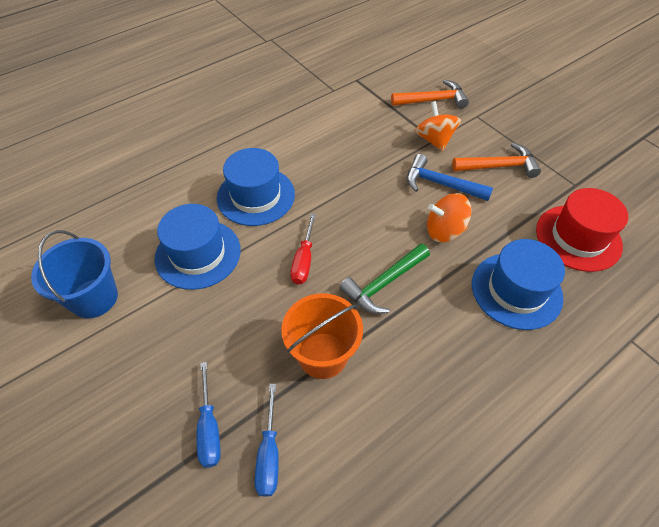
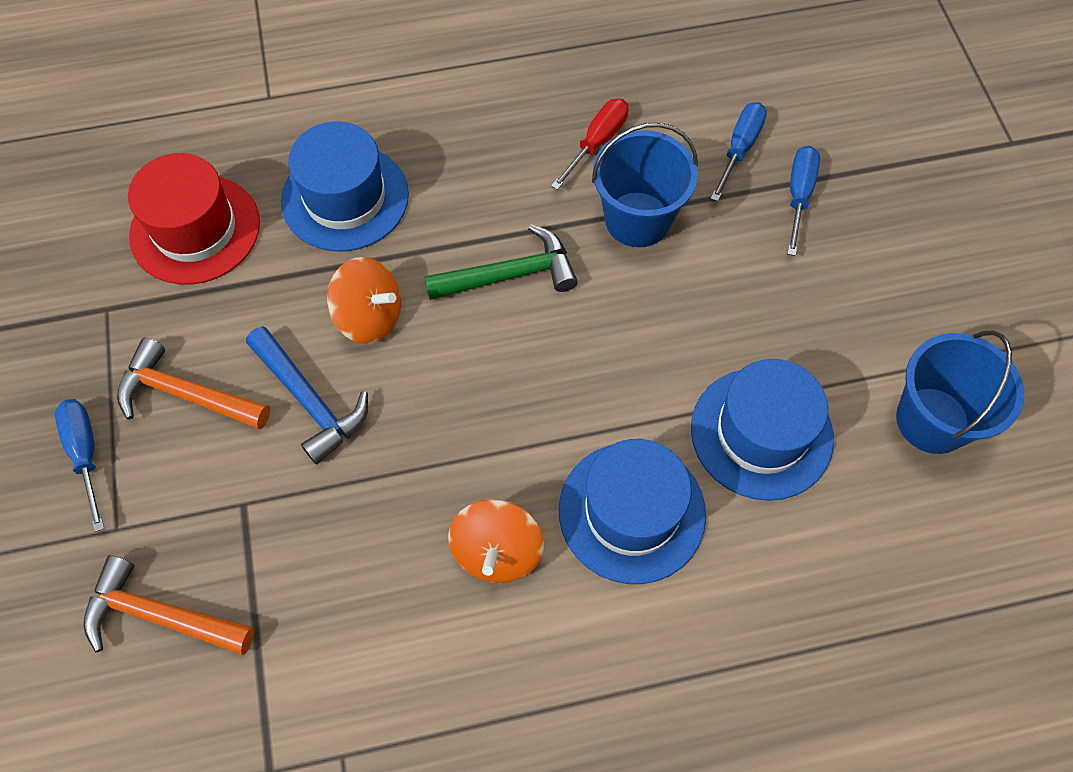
camera: 155 degrees left, 10 degrees up
orange bucket [281,293,363,379] -> blue bucket [592,123,698,247]
red screwdriver [290,213,316,284] -> red screwdriver moved to [551,99,629,190]
orange spinning top [415,101,461,152] -> orange spinning top moved to [448,499,544,583]
none -> blue screwdriver [55,399,104,532]

